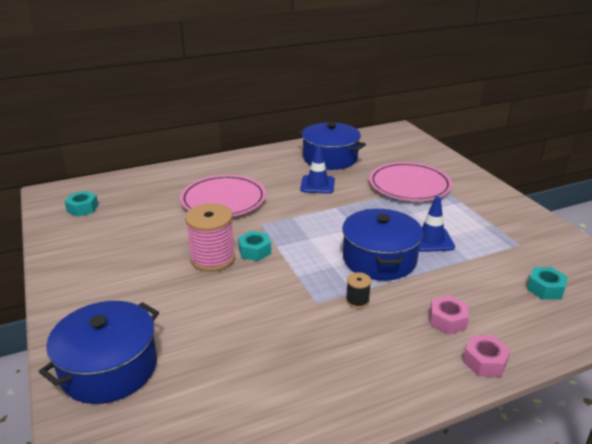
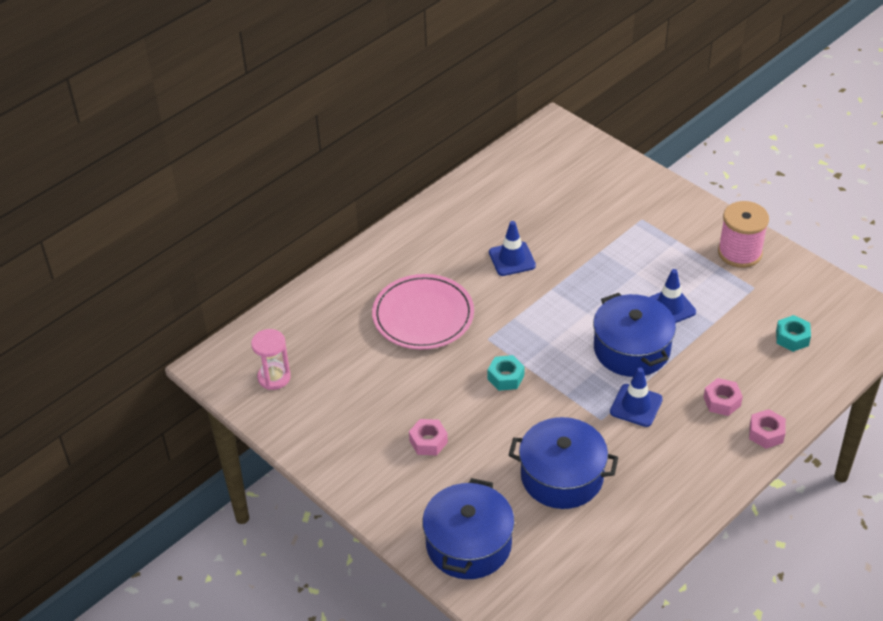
camera: 20 degrees left, 15 degrees up
turquoise nut [65,191,98,217] -> pink hourglass [251,329,291,390]
pink spool [185,203,235,272] -> pink spool moved to [718,201,769,268]
blue pot [298,122,366,170] -> blue pot moved to [509,417,618,509]
black spool [346,272,371,308] -> blue traffic cone [610,367,663,427]
pink plate [369,162,452,201] -> none
none -> pink nut [409,419,448,455]

